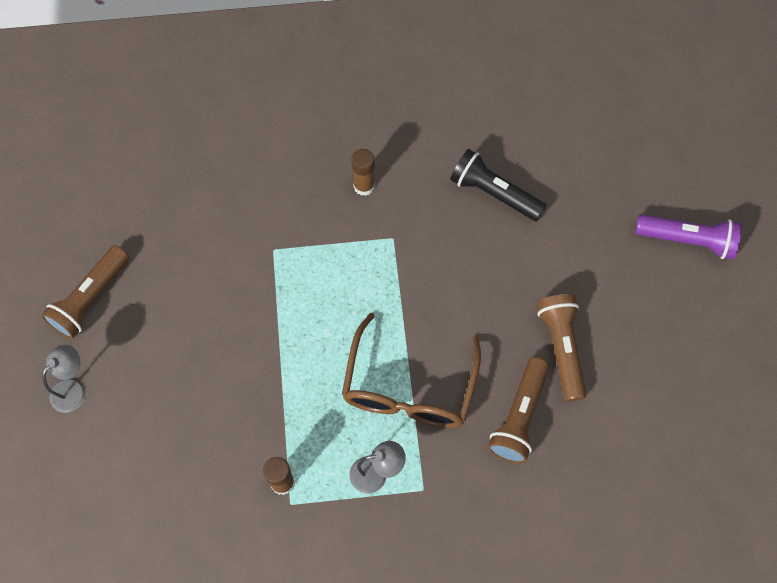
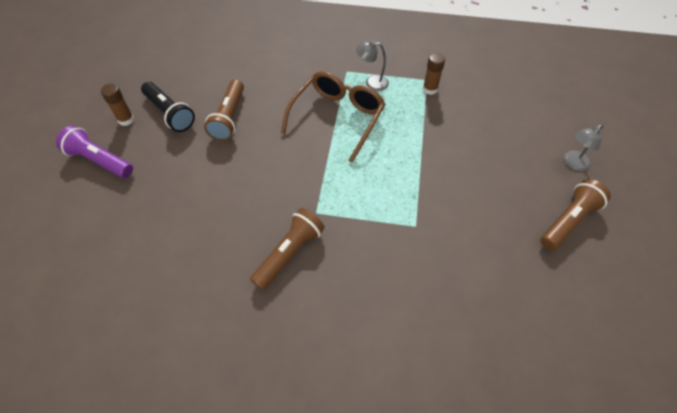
camera: 165 degrees left, 10 degrees down
brown glue stick [351,149,375,196] -> brown glue stick moved to [101,84,134,126]
black flashlight [450,149,547,221] -> black flashlight moved to [141,82,195,132]
brown flashlight [488,357,549,464] -> brown flashlight moved to [250,208,325,290]

